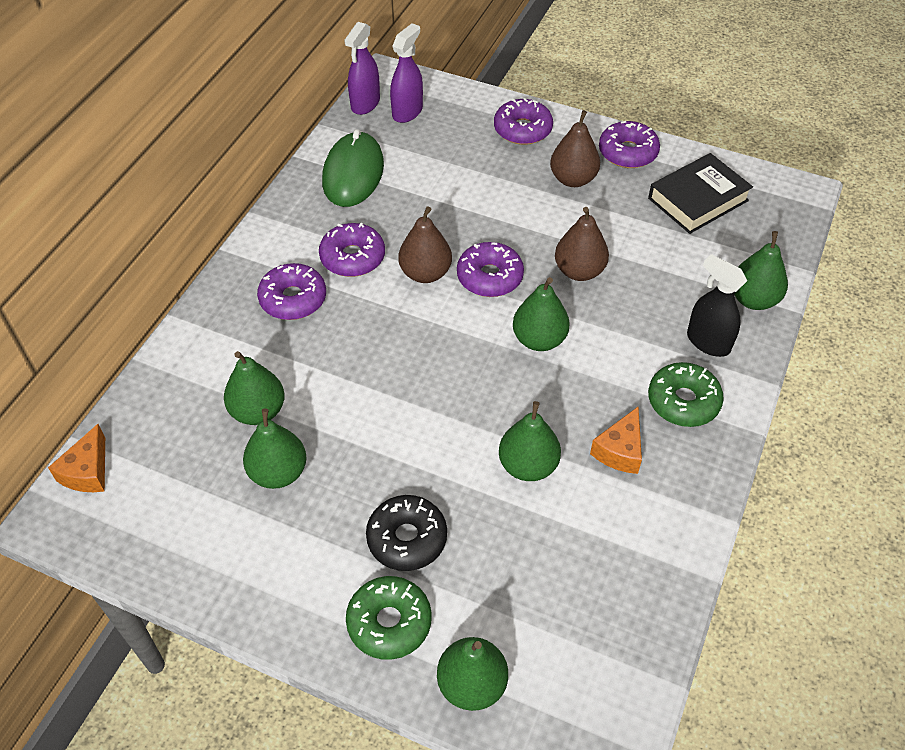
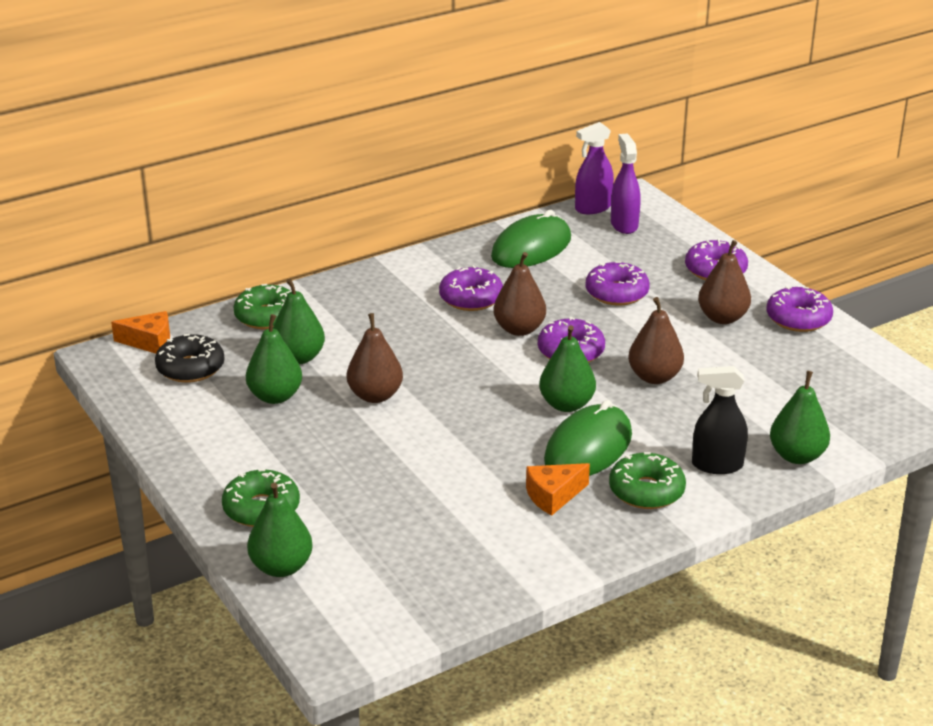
camera: 35 degrees right, 20 degrees down
orange cheese [48,424,105,492] -> orange cheese turned 135 degrees counterclockwise [111,311,170,354]
purple donut [257,263,326,320] -> purple donut moved to [586,261,650,306]
black donut [366,495,447,571] -> black donut moved to [155,334,225,383]
purple spray bottle [390,23,423,123] -> purple spray bottle turned 75 degrees counterclockwise [611,134,641,234]
green pear [499,401,561,481] -> none
black book [648,153,753,234] -> none
black spray bottle [687,254,747,357] -> black spray bottle turned 75 degrees counterclockwise [692,366,748,474]
none -> green donut [233,284,292,329]
none -> brown pear [347,313,403,403]
none -> green mouse [544,400,632,476]

